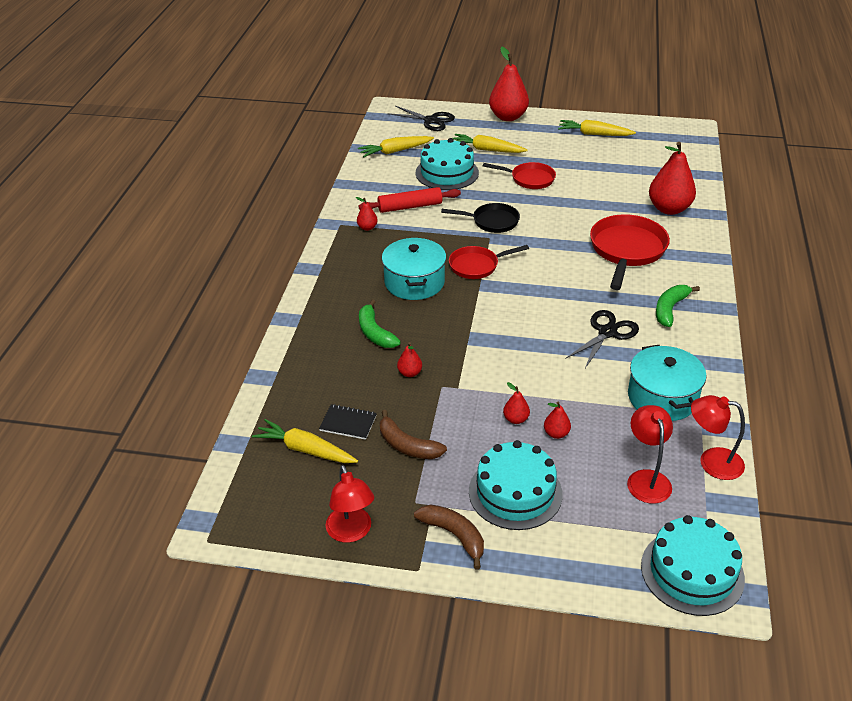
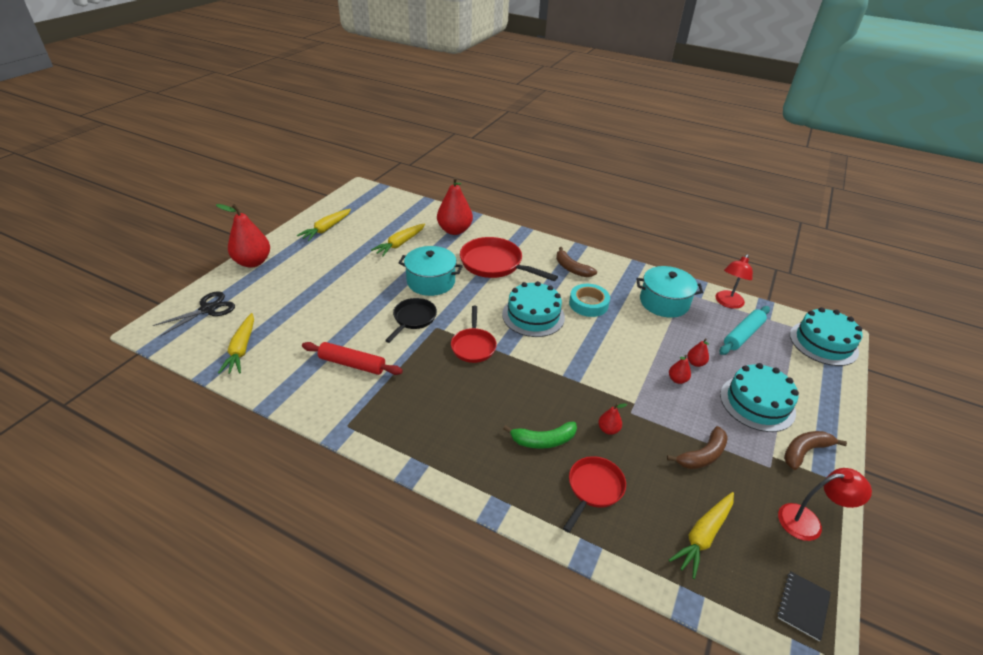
camera: 75 degrees left, 0 degrees up
black notebook [319,404,377,440] -> black notebook moved to [777,571,831,641]
red pear [356,197,378,231] -> none
red rolling pin [358,187,461,213] -> red rolling pin turned 75 degrees counterclockwise [302,342,403,375]
turquoise pot [382,238,446,300] -> turquoise pot moved to [398,246,463,296]
turquoise cake [416,138,479,190] -> turquoise cake moved to [502,281,565,337]
yellow carrot [452,134,528,153] -> yellow carrot moved to [371,224,425,256]
red pan [483,162,556,189] -> red pan moved to [563,456,626,533]
black scissors [565,310,639,368] -> turquoise tape [569,284,610,317]
red lamp [627,405,673,504] -> turquoise rolling pin [720,306,770,355]
green banana [656,285,700,327] -> brown banana [556,247,597,277]

